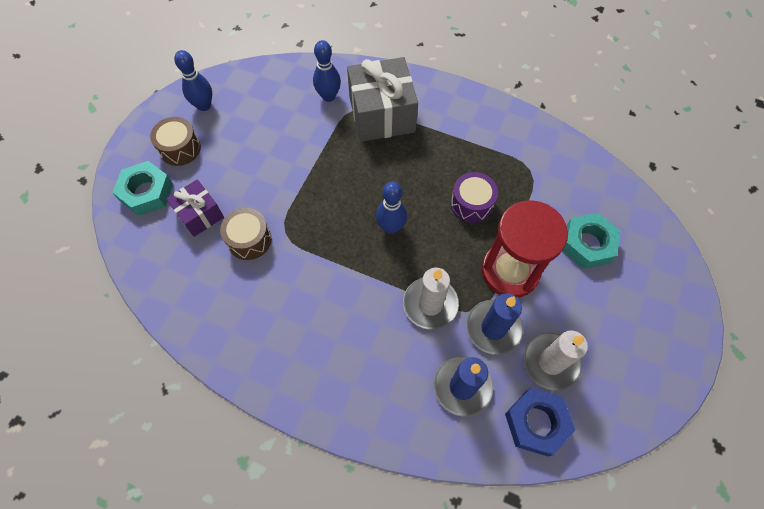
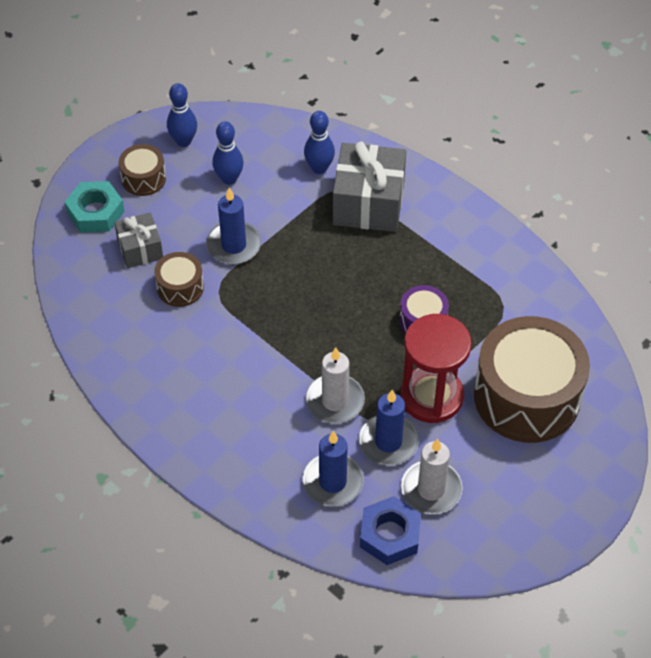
camera: 20 degrees right, 10 degrees down
purple gift [166,179,224,237] -> grey gift [114,212,163,268]
blue bowling pin [376,182,407,234] -> blue bowling pin moved to [212,121,244,185]
turquoise nut [562,213,621,269] -> brown drum [474,316,590,443]
none -> blue candle [206,188,261,265]

